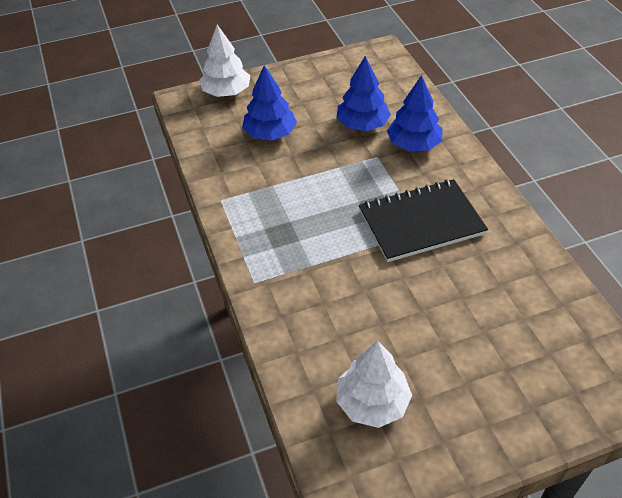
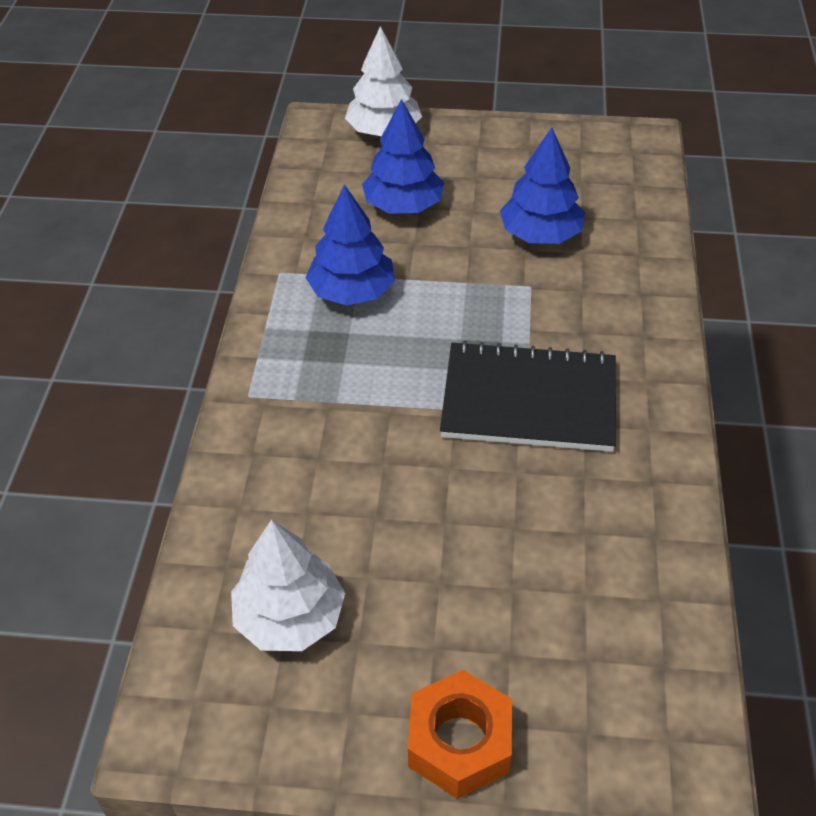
camera: 25 degrees right, 0 degrees up
blue tree [387,75,442,151] -> blue tree moved to [305,184,395,306]
none -> orange nut [408,670,512,799]

